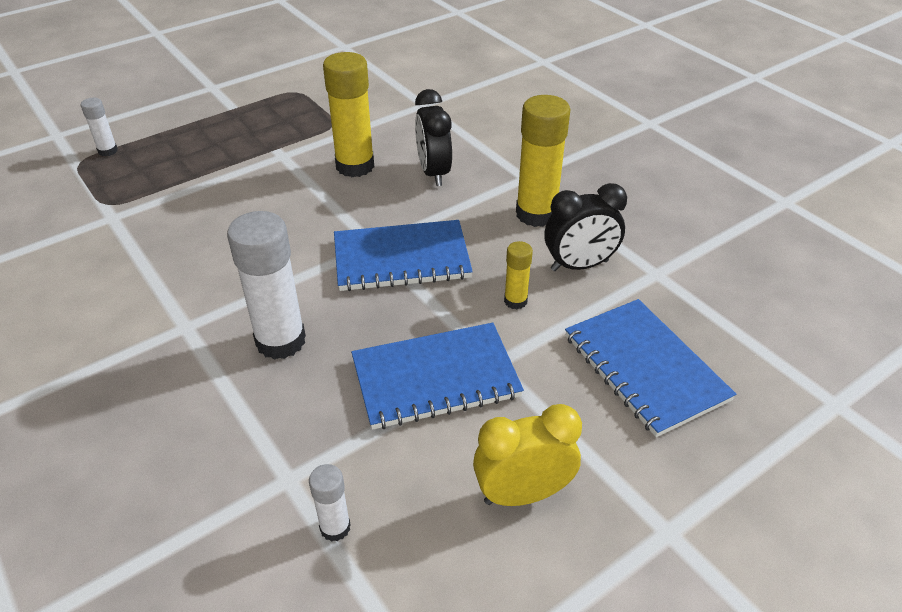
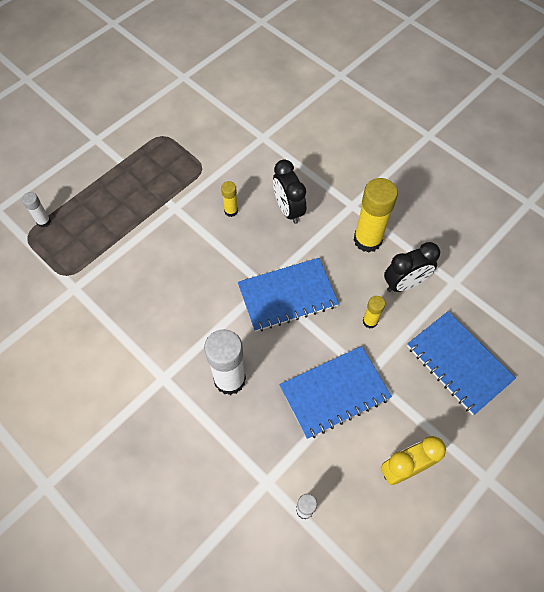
camera: 10 degrees left, 20 degrees up
yellow glue stick [323,52,374,177] -> yellow glue stick [221,181,238,217], size x0.50

